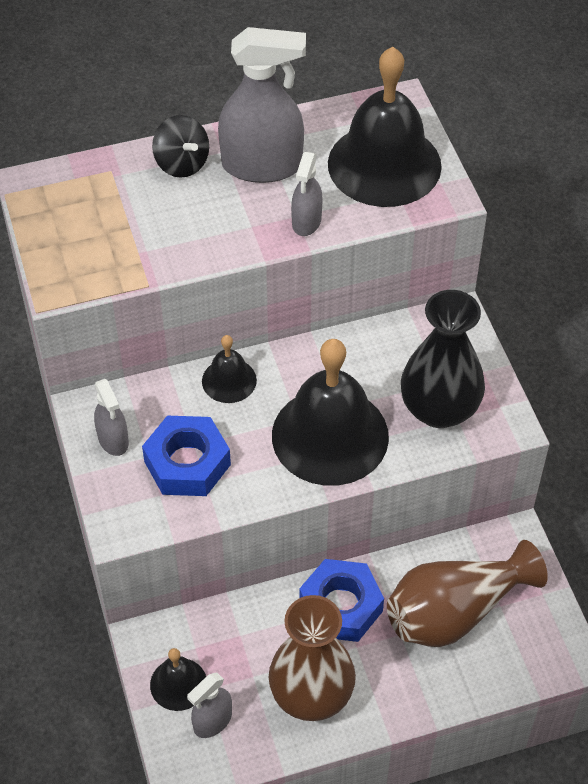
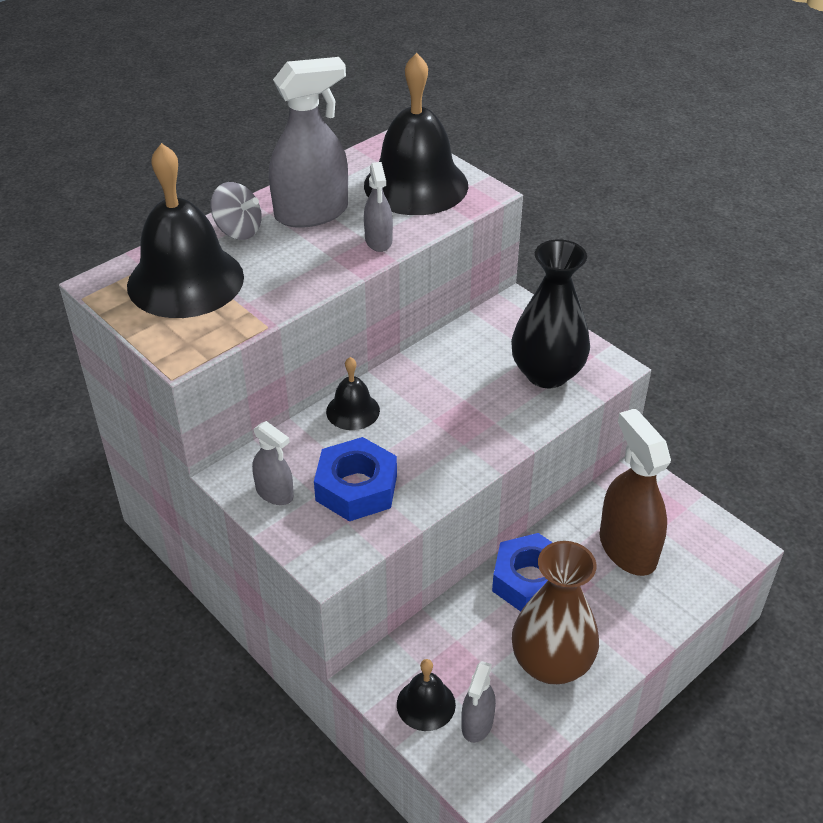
camera: 25 degrees left, 10 degrees down
black spinning top [152,115,209,178] -> grey spinning top [210,182,262,240]
black bell [272,339,389,486] -> black bell moved to [127,143,244,318]
brown vase [387,540,548,647] -> brown spray bottle [600,408,671,576]

